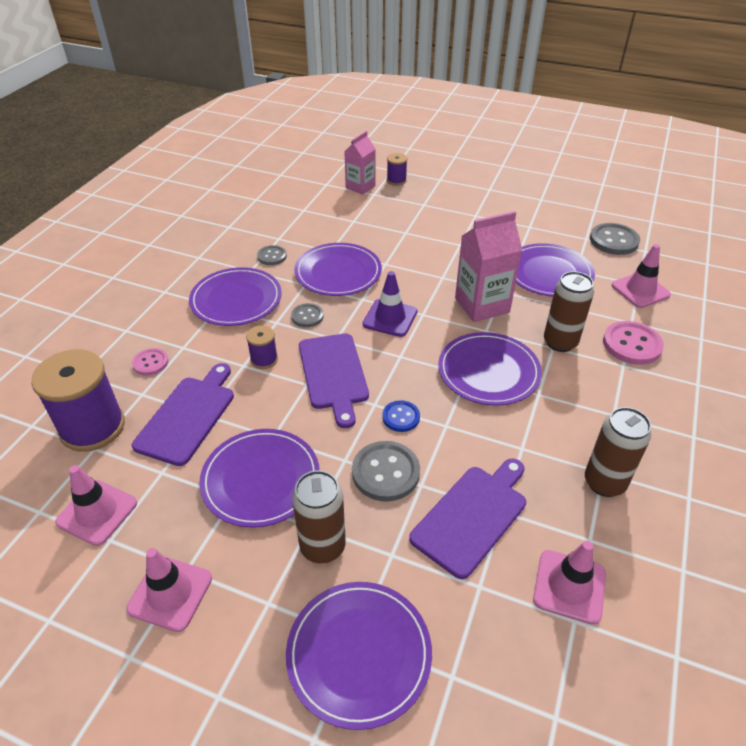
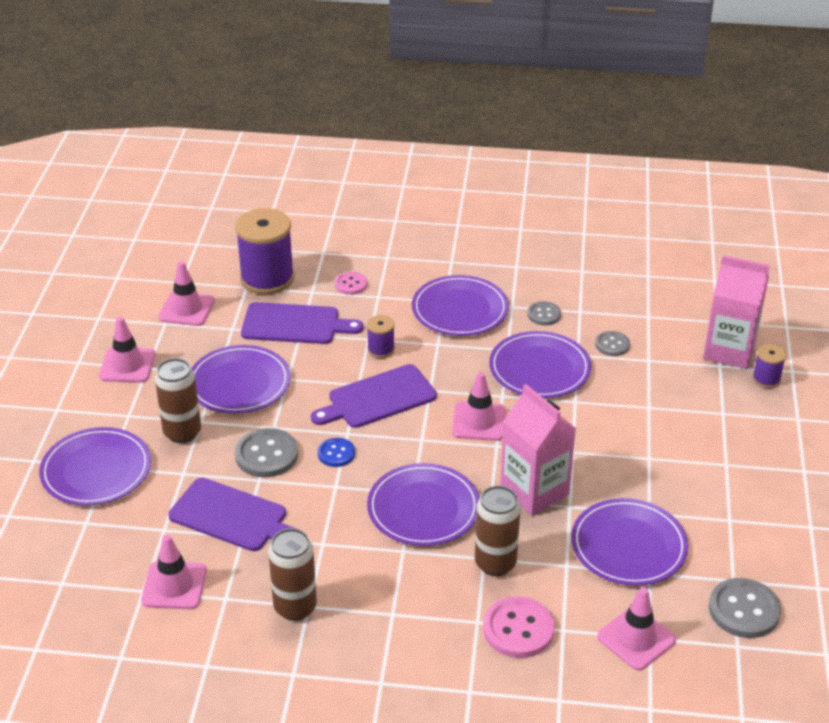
camera: 75 degrees right, 5 degrees down
grey button [291,303,324,327] -> grey button moved to [595,331,630,356]
pink carton [344,131,376,195] -> pink carton [703,255,770,369], size x1.52
purple traffic cone [363,271,417,337] -> pink traffic cone [452,372,506,441]

